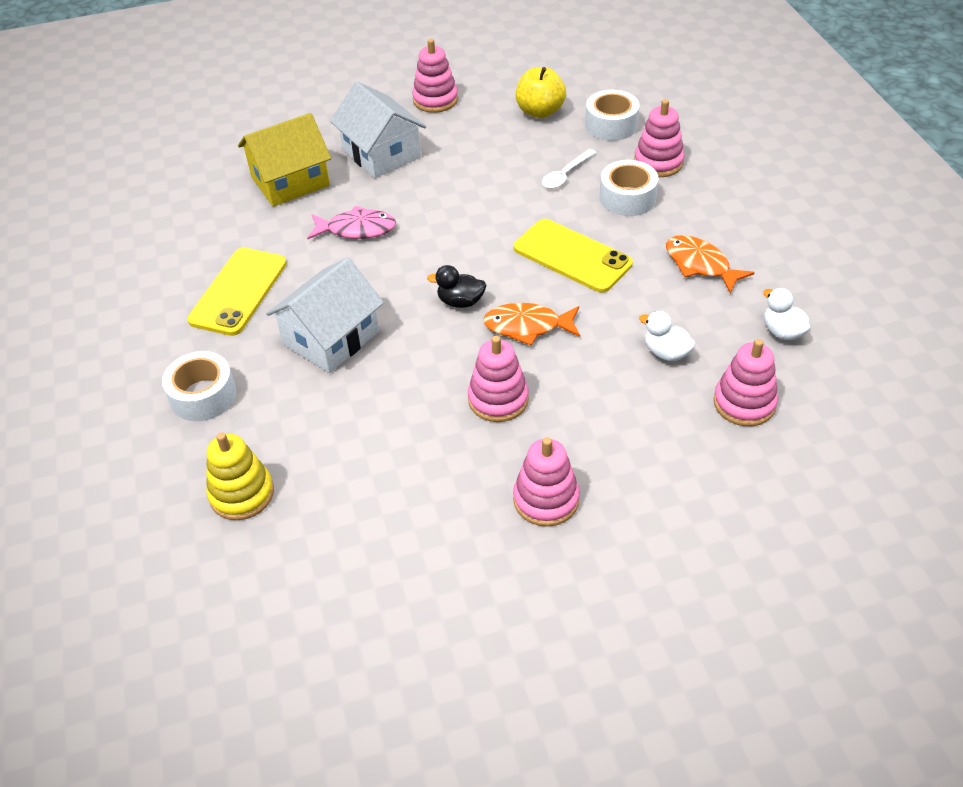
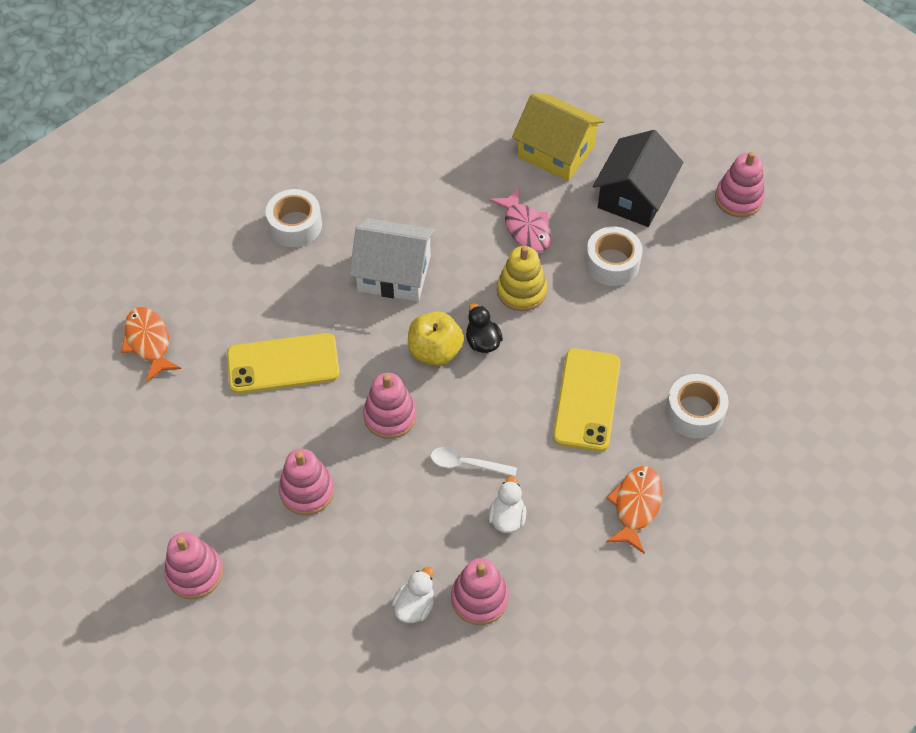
camera: 60 degrees right, 10 degrees up
yellow phone [187,248,287,336] -> yellow phone moved to [227,333,340,394]
yellow stacking toy [206,432,274,520] -> yellow stacking toy moved to [497,246,547,311]
white house [330,82,426,178] -> black house [593,130,683,227]
orange fish [483,303,580,346] -> orange fish moved to [121,307,181,382]
yellow apple [516,67,566,118] -> yellow apple moved to [408,311,464,366]
white spoon [542,149,596,189] -> white spoon moved to [431,447,517,477]
white tape [585,90,640,141] -> white tape moved to [585,226,643,286]
pink stacking toy [634,99,685,177] -> pink stacking toy moved to [164,532,223,599]
white duck [763,288,810,340] -> white duck moved to [392,567,434,623]

